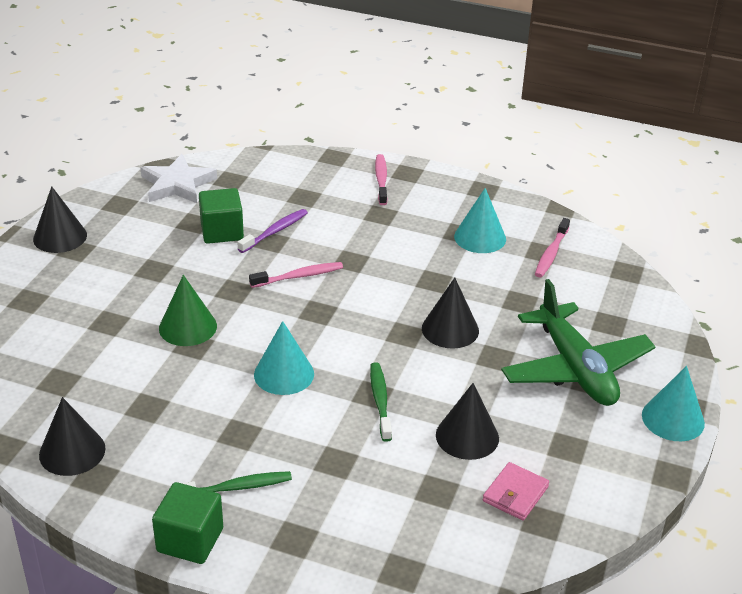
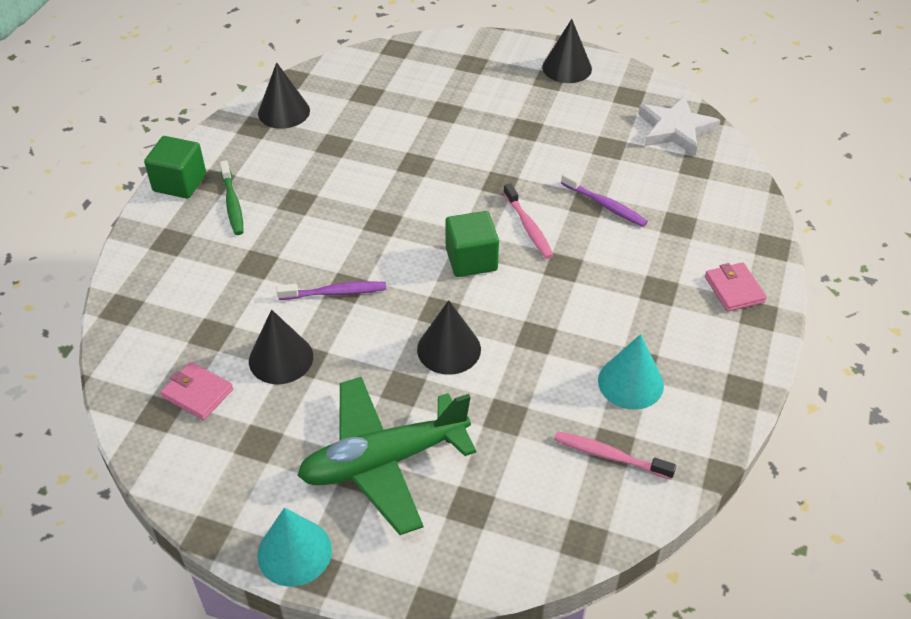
camera: 90 degrees right, 10 degrees up
green cone [159,275,217,346] -> none
green cube [199,188,244,244] -> green cube moved to [445,211,499,277]
turquoise cone [254,321,314,395] -> none
green toothbrush [370,362,392,442] -> purple toothbrush [277,281,386,300]
pink toothbrush [375,154,387,205] -> pink wallet [705,262,767,312]

